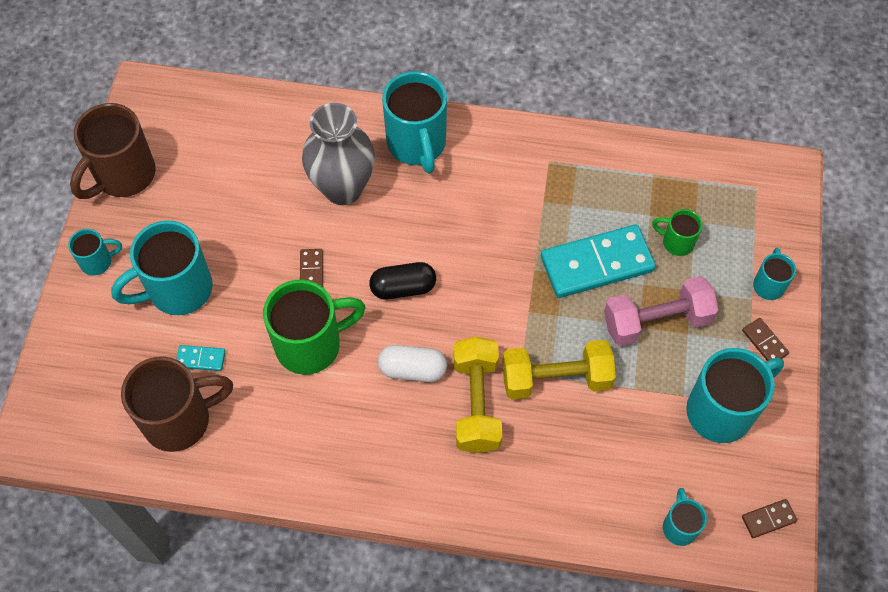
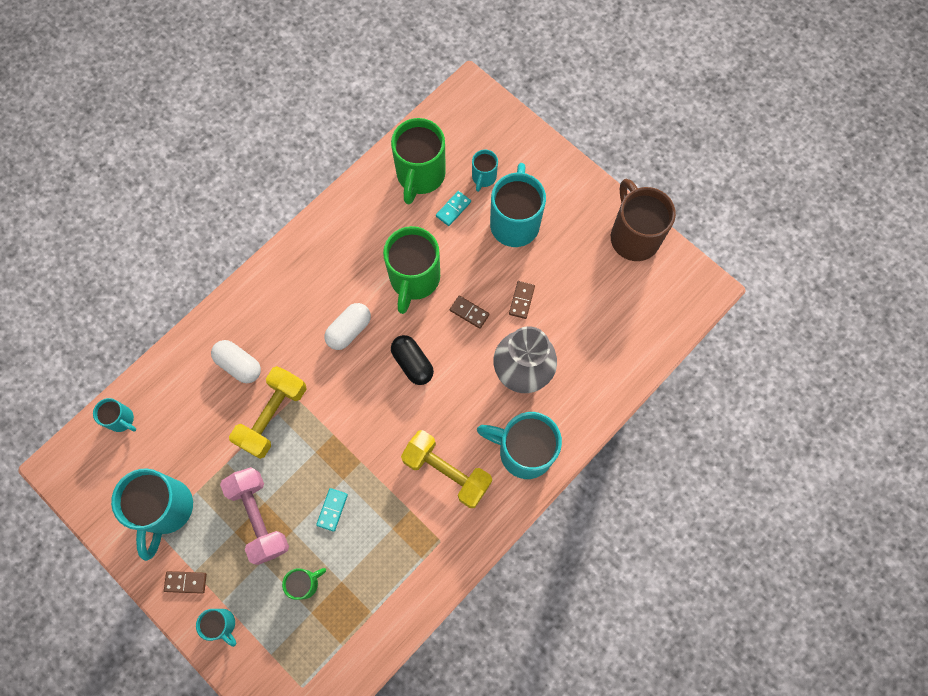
camera: 125 degrees right, 10 degrees up
turquoise mug [68,229,122,276] -> turquoise mug moved to [472,150,498,192]
brown mug [121,356,233,452] -> green mug [391,118,446,204]
black capsule [369,262,436,299] -> black capsule turned 60 degrees counterclockwise [391,335,434,385]
yellow dumbbell [454,337,502,453] -> yellow dumbbell moved to [401,430,492,508]
turquoise domino [541,224,656,298] -> turquoise domino [316,488,348,532], size x0.43
pink dumbbell [604,276,719,346] -> pink dumbbell turned 45 degrees counterclockwise [220,467,289,565]
brown domino [742,499,797,538] -> brown domino moved to [509,281,535,319]
none -> white capsule [211,340,261,383]

